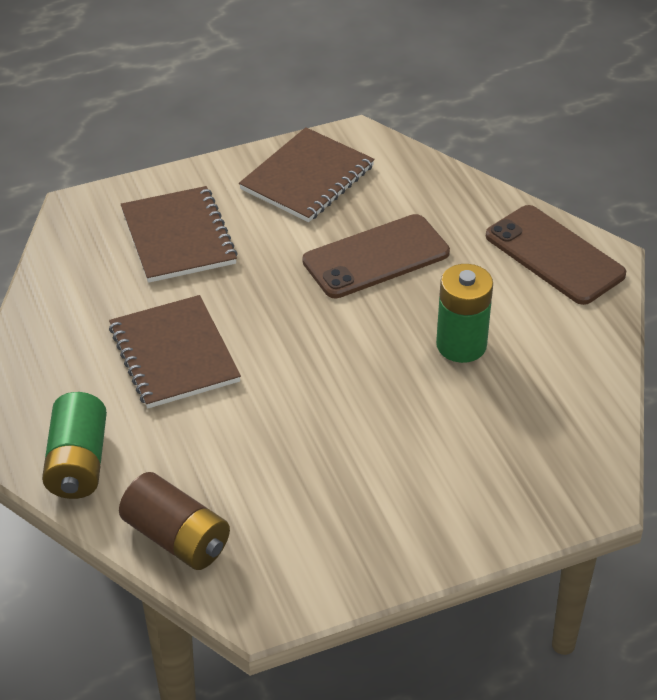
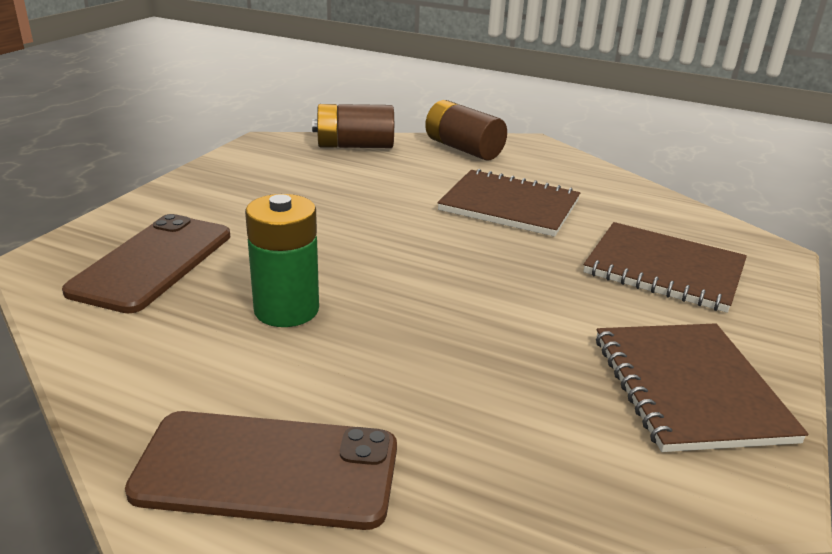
camera: 135 degrees right, 15 degrees down
green battery [42,392,107,499] -> brown battery [425,100,507,160]
brown phone [302,214,450,298] -> brown phone moved to [62,214,231,313]

